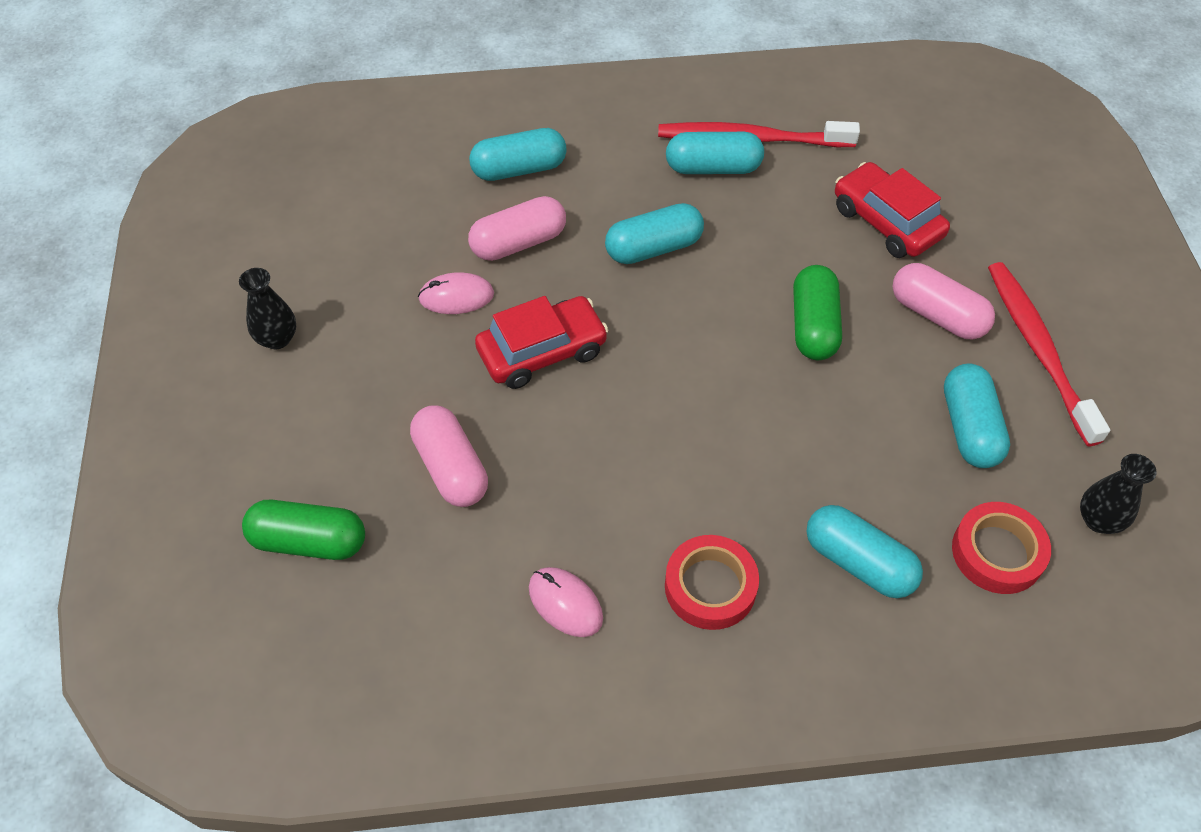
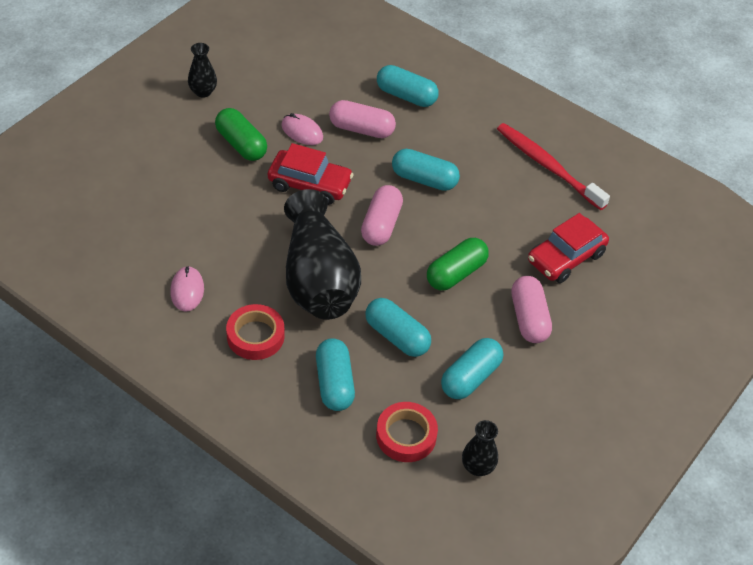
camera: 40 degrees right, 5 degrees down
green capsule [242,500,365,560] -> green capsule moved to [215,108,267,161]
pink capsule [410,405,488,507] -> pink capsule moved to [361,185,403,246]
turquoise capsule [666,132,764,174] -> turquoise capsule moved to [366,298,431,357]
red car [835,162,950,258] -> red car turned 135 degrees counterclockwise [528,213,609,283]
red toothbrush [988,262,1110,446] -> none
none -> black vase [284,189,361,320]

